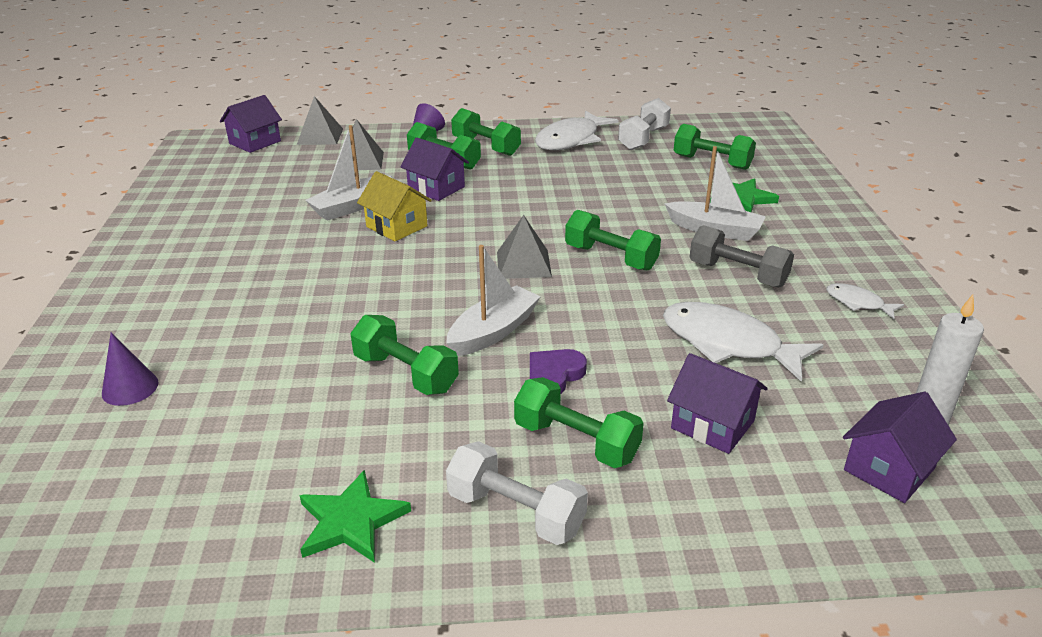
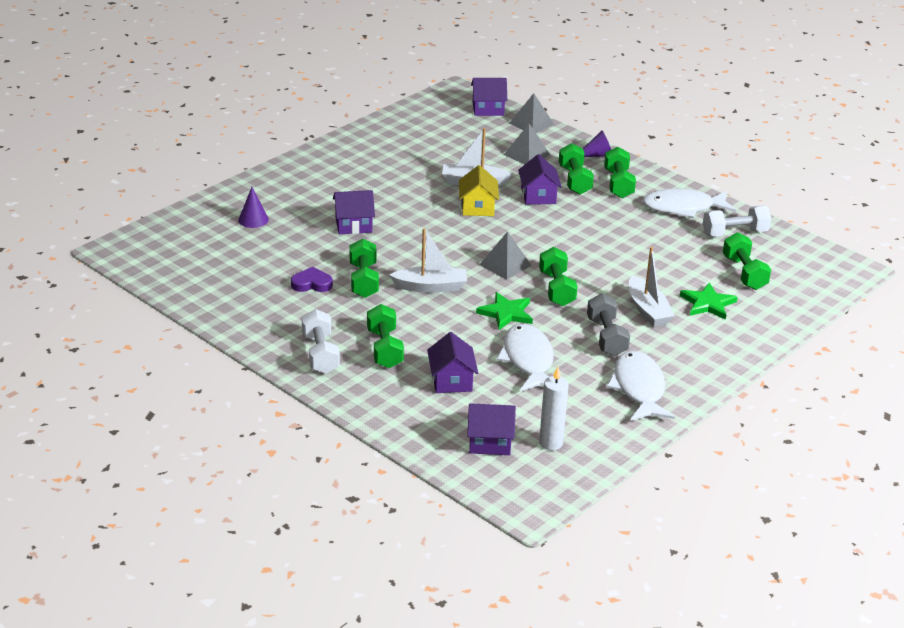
camera: 45 degrees right, 0 degrees up
green star [299,470,411,563] -> green star moved to [476,292,533,330]
purple heart [530,349,587,394] -> purple heart moved to [291,267,333,292]
white fish [826,283,904,319] -> white fish [607,351,675,421], size x2.00
none -> purple house [333,190,375,234]

